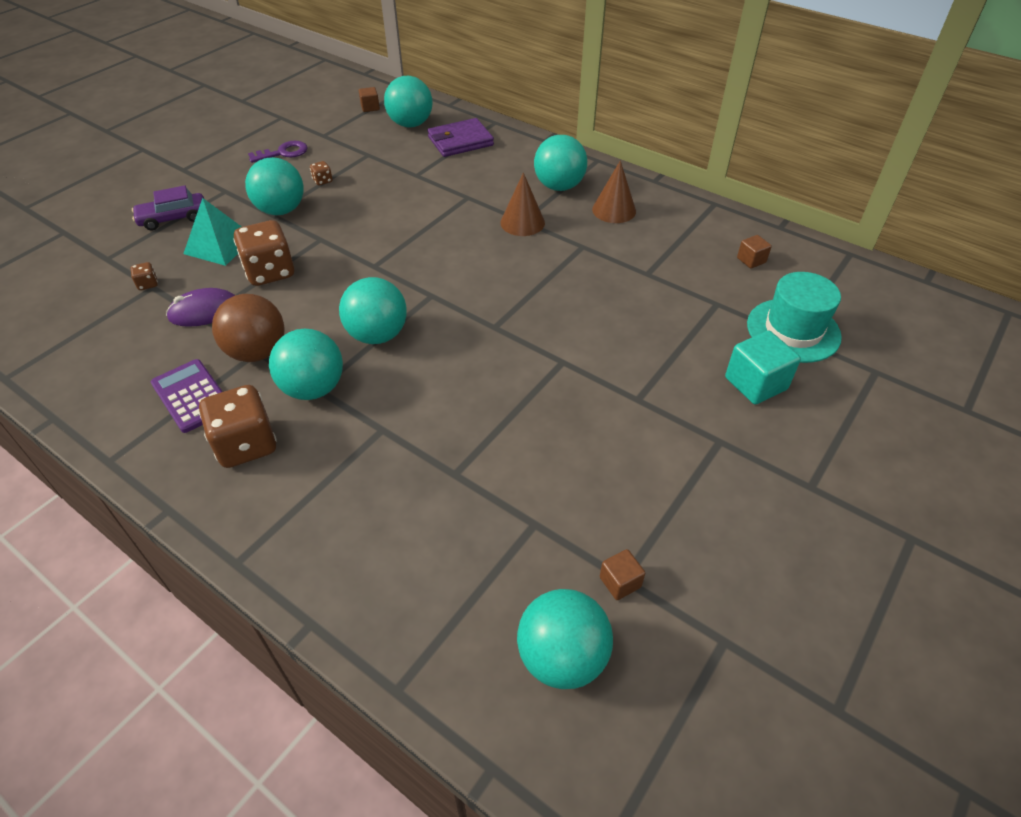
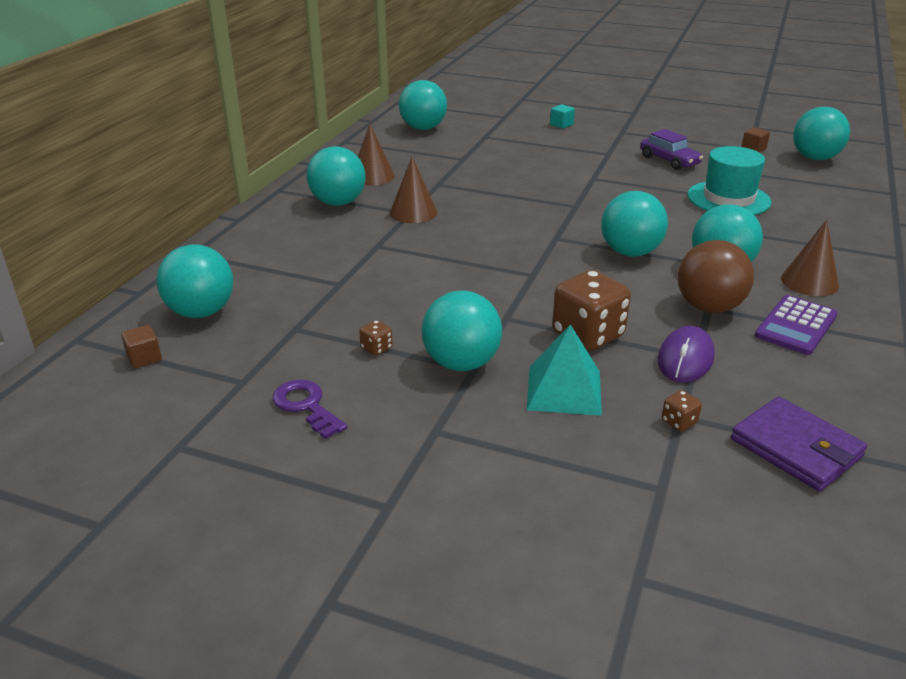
camera: 105 degrees left, 15 degrees down
purple car [132,185,204,230] -> purple car moved to [640,129,703,170]
purple mouse [166,288,235,327] -> purple mouse turned 60 degrees clockwise [658,326,715,383]
brown dice [199,385,277,468] -> brown cone [781,220,839,296]
purple wallet [427,118,494,157] -> purple wallet moved to [731,396,867,492]
turquoise cube [725,331,801,405] -> turquoise cube [550,104,575,129], size x0.55
brown cube [737,235,772,268] -> turquoise ball [399,80,447,130]
turquoise hat [747,272,842,363] -> turquoise hat moved to [687,146,771,215]

